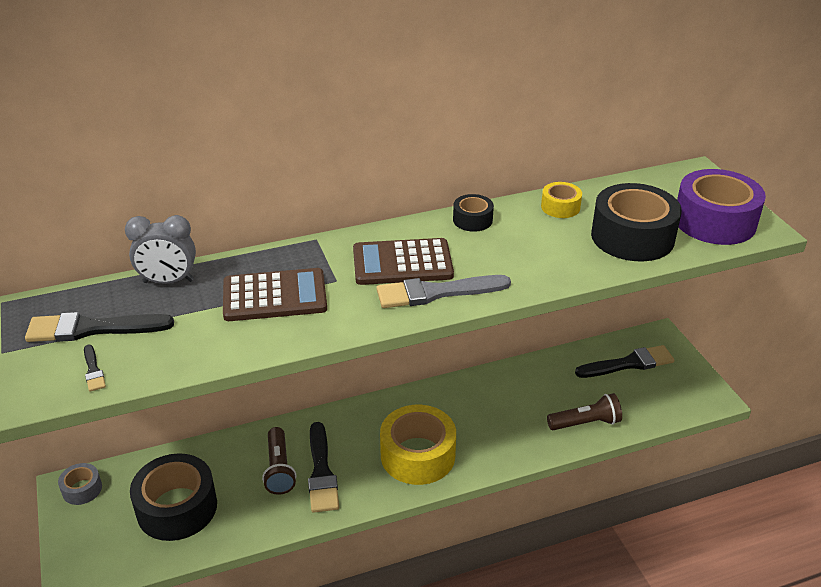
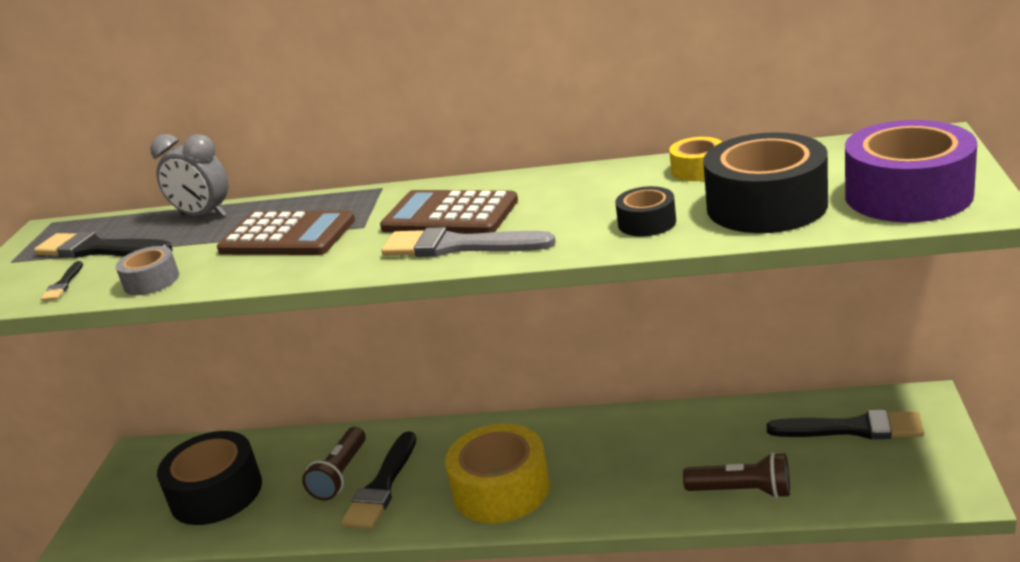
camera: 30 degrees right, 10 degrees down
grey tape [58,463,102,505] -> grey tape moved to [116,246,179,295]
black tape [453,194,494,232] -> black tape moved to [615,186,676,236]

